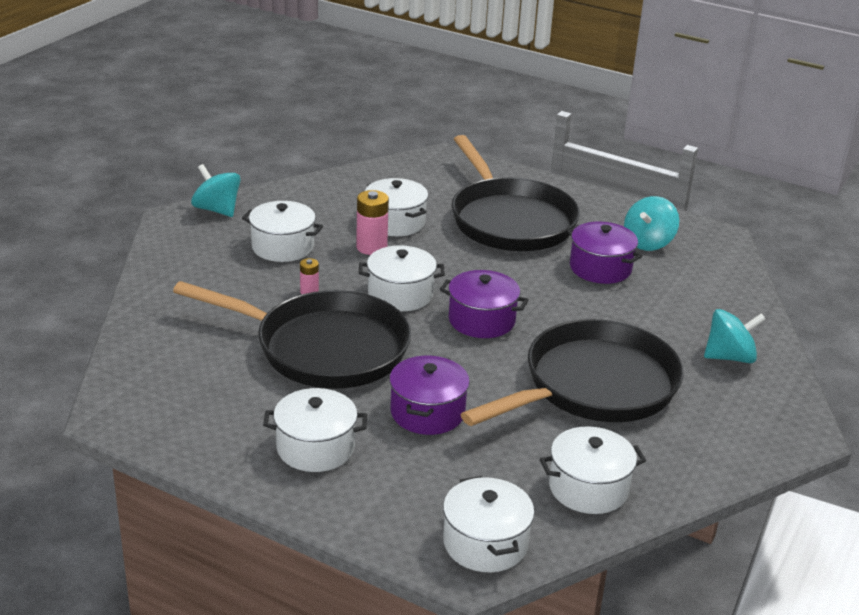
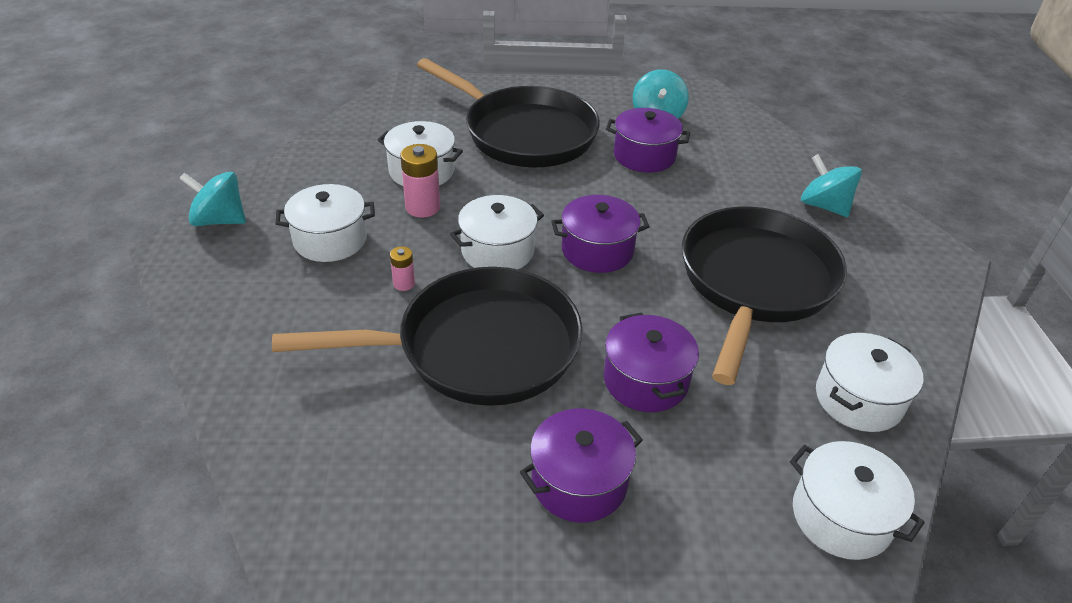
camera: 30 degrees left, 10 degrees up
white pot [263,388,367,472] -> purple pot [520,408,643,523]
turquoise spinning top [704,309,766,363] -> turquoise spinning top turned 90 degrees counterclockwise [801,154,862,217]

